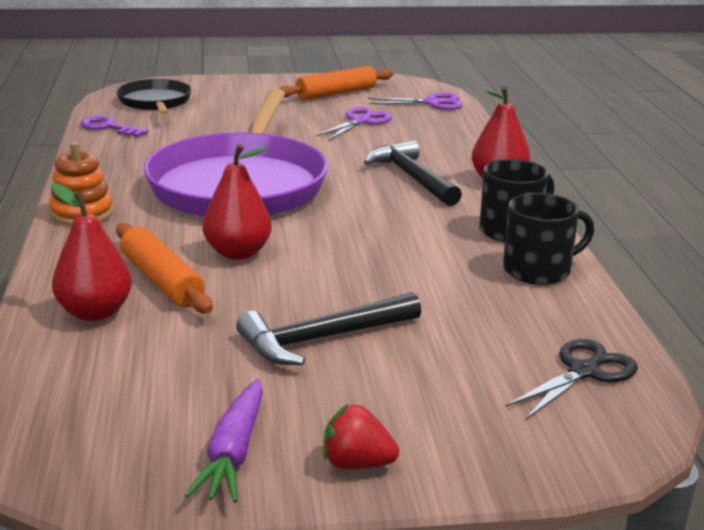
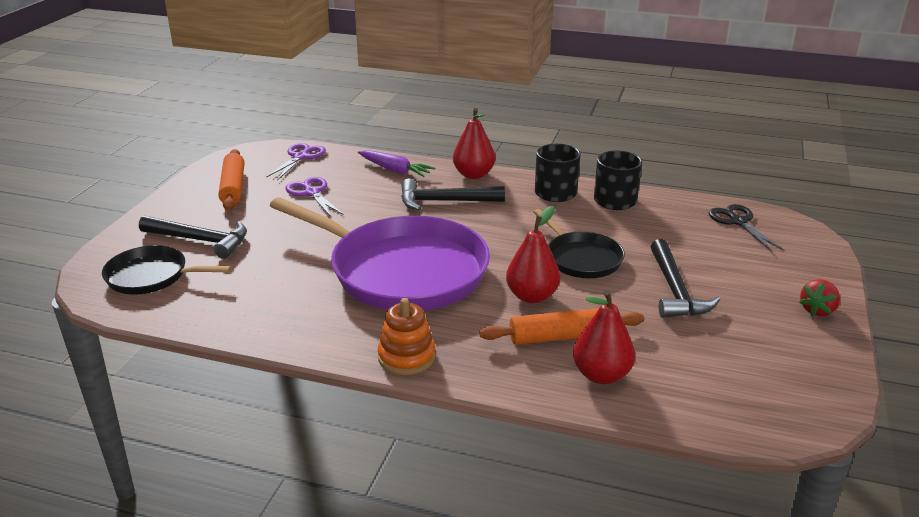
camera: 65 degrees left, 5 degrees up
purple key [80,116,149,137] -> none
purple carrot [184,379,263,503] -> purple carrot moved to [358,150,435,177]
none -> black hammer [139,216,247,259]
none -> black pan [533,209,625,278]

